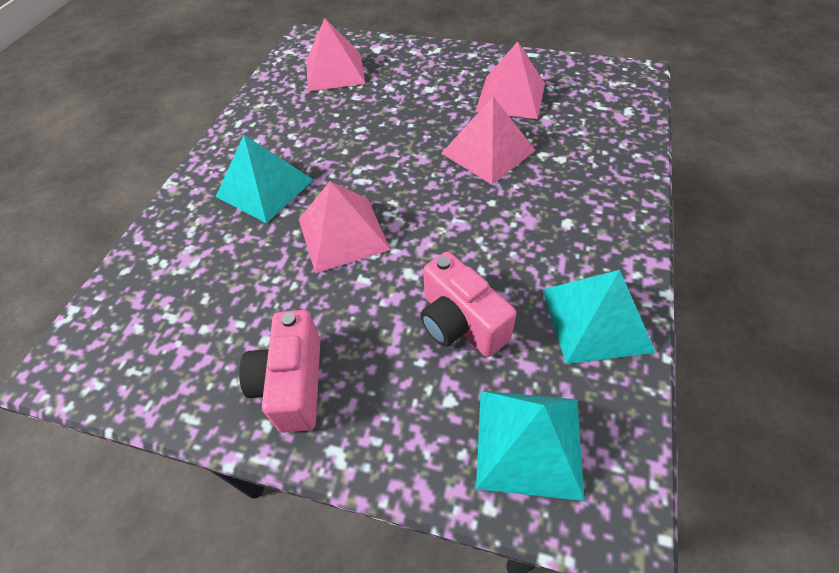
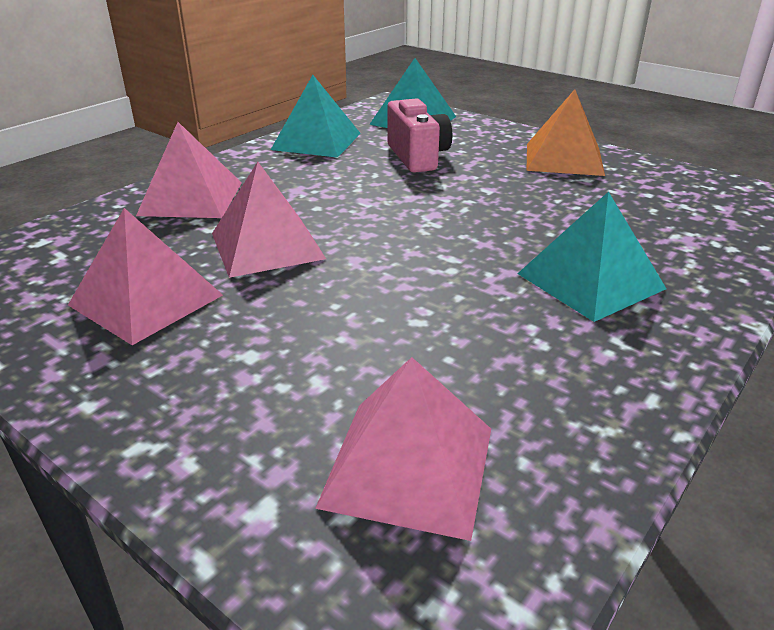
camera: 160 degrees left, 20 degrees down
pink camera [239,310,320,433] -> orange pyramid [527,89,605,176]
pink pyramid [299,181,390,273] -> pink pyramid moved to [136,122,242,218]

